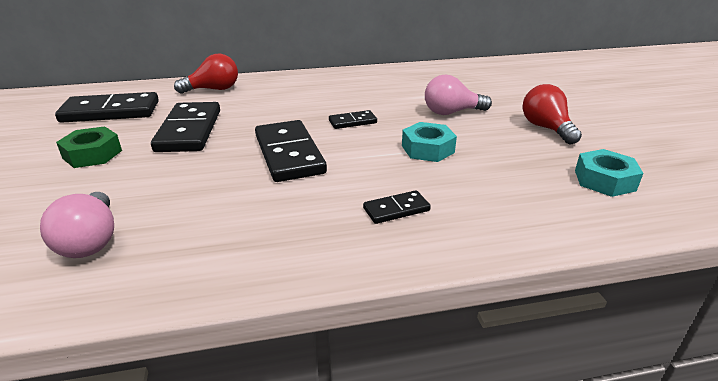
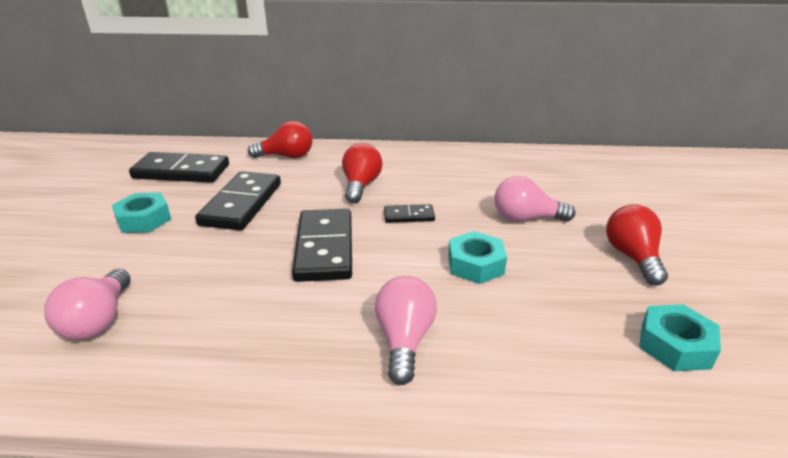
camera: 15 degrees right, 0 degrees up
green nut [56,126,122,168] -> turquoise nut [112,193,171,233]
black domino [363,190,431,224] -> pink light bulb [375,276,437,385]
none -> red light bulb [342,143,383,203]

